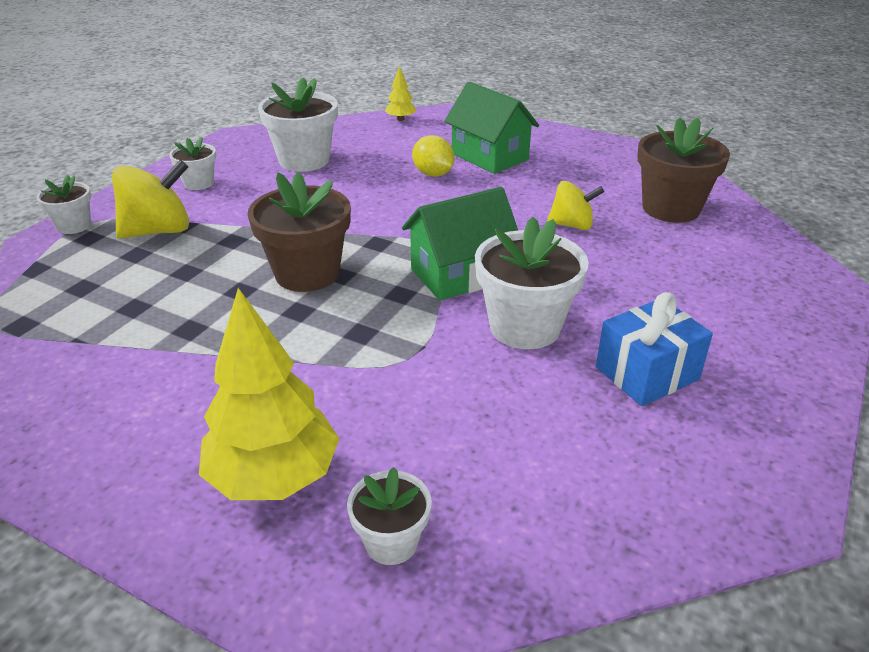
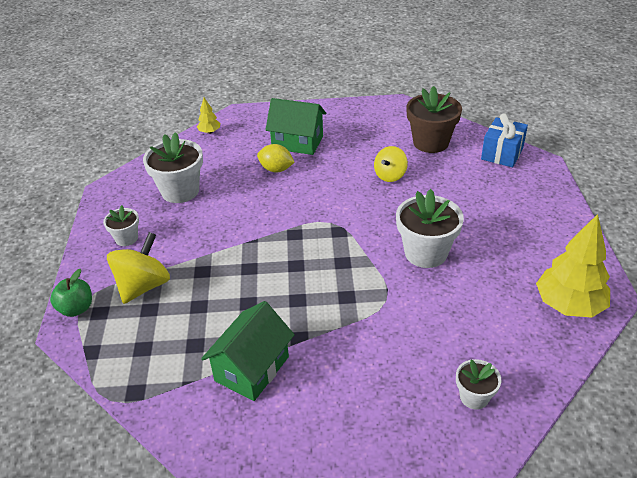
camera: 30 degrees left, 5 degrees up
white flower pot [36,175,91,234] -> green apple [50,269,92,317]
yellow tree [199,288,340,500] -> yellow tree moved to [536,214,610,318]
brown flower pot [248,172,351,292] -> none
green house [402,187,518,301] -> green house moved to [201,301,295,401]
yellow spinning top [547,181,604,230] -> yellow spinning top turned 150 degrees clockwise [374,146,408,182]
blue gift [596,292,713,406] -> blue gift moved to [481,113,528,167]

